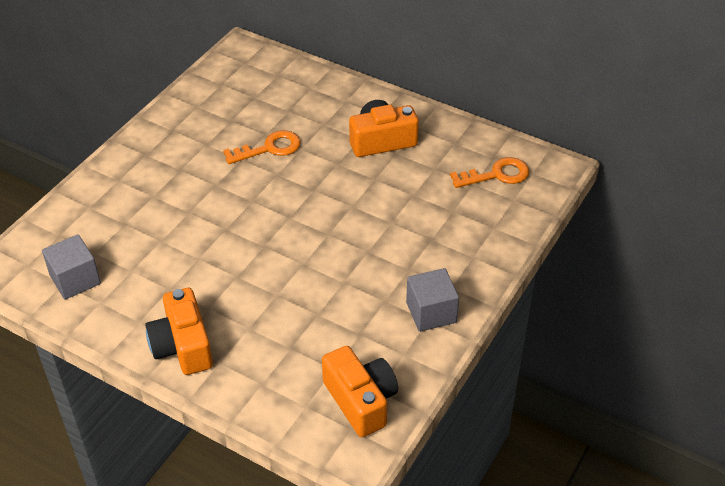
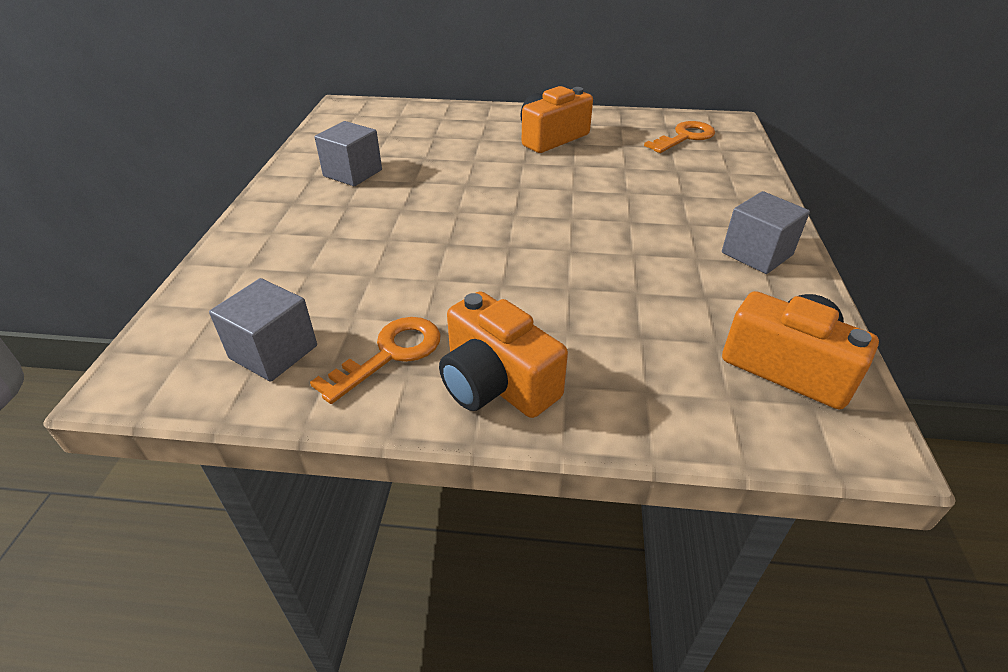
camera: 25 degrees left, 5 degrees down
orange key [223,130,301,164] -> orange key moved to [310,317,441,404]
none -> grey cube [314,121,382,186]

